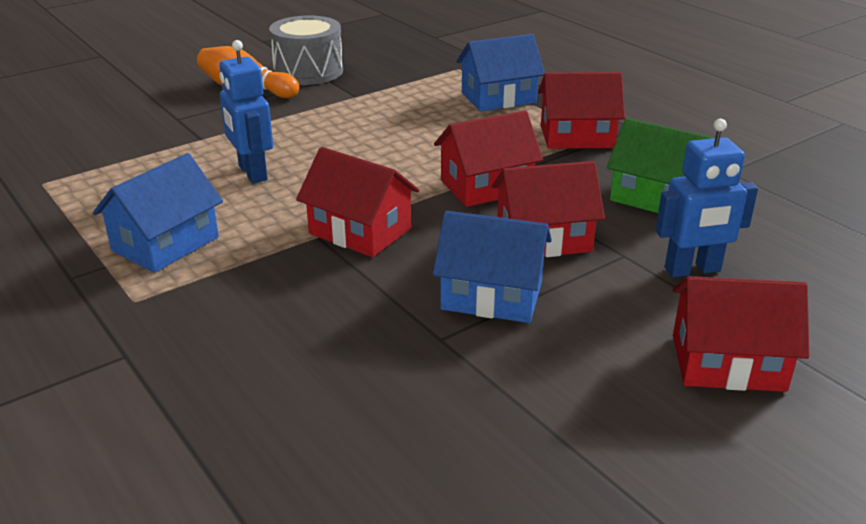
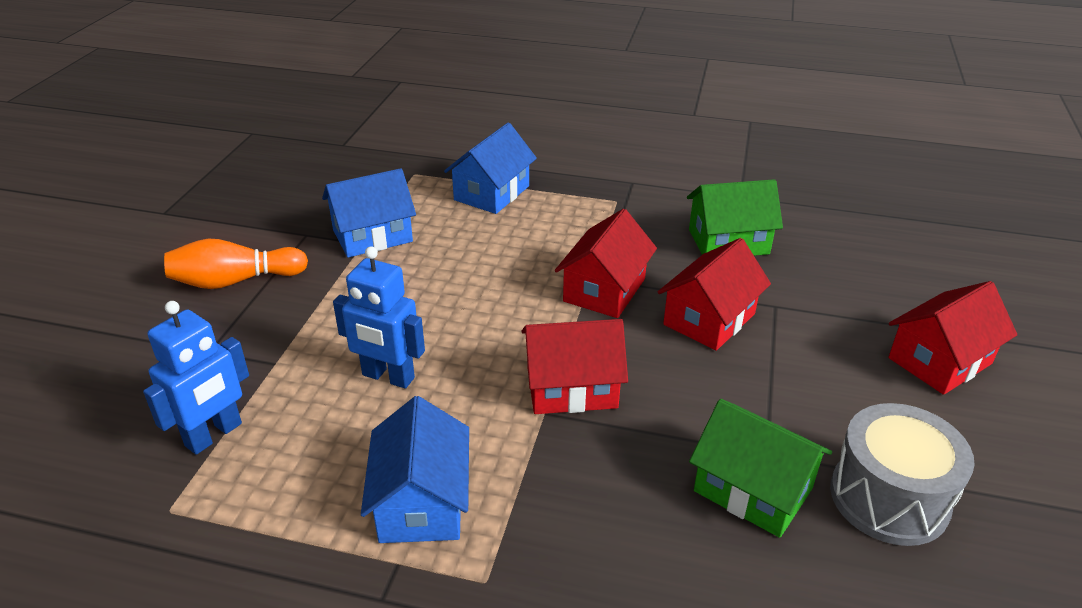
camera: 40 degrees left, 5 degrees up
grey drum [269,16,343,85] -> grey drum moved to [830,403,975,546]
blue house [433,211,552,323] -> blue house moved to [322,168,416,258]
red house [538,72,625,149] -> none
blue robot [655,119,758,277] -> blue robot moved to [143,301,249,455]
none -> green house [689,399,832,538]

